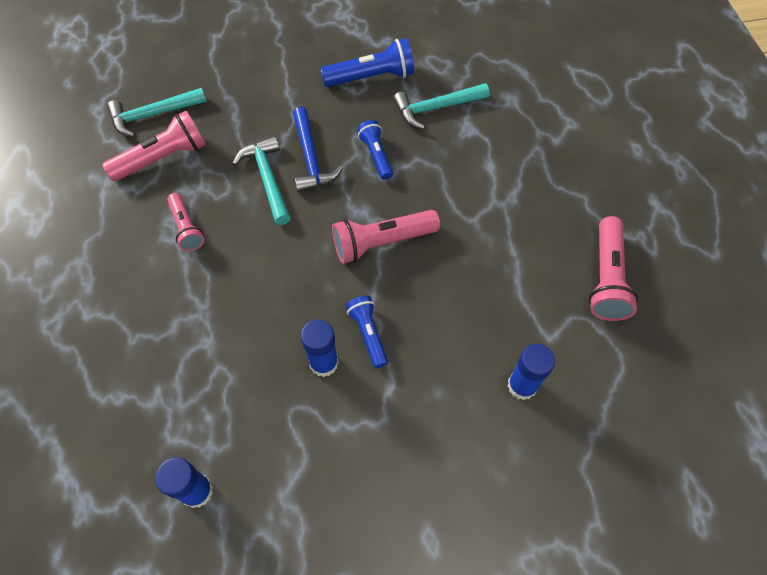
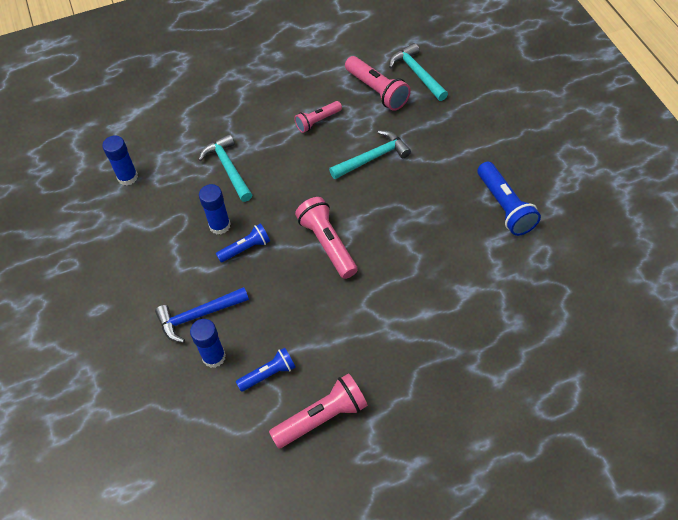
camera: 85 degrees right, 5 degrees down
blue hammer [293,107,343,193] -> blue hammer moved to [155,287,249,343]
blue flashlight [357,120,393,180] -> blue flashlight moved to [236,348,296,392]
turquoise hammer [393,83,490,129] -> turquoise hammer moved to [199,134,252,202]
pink flashlight [589,216,638,321] -> pink flashlight turned 150 degrees clockwise [269,373,368,449]

